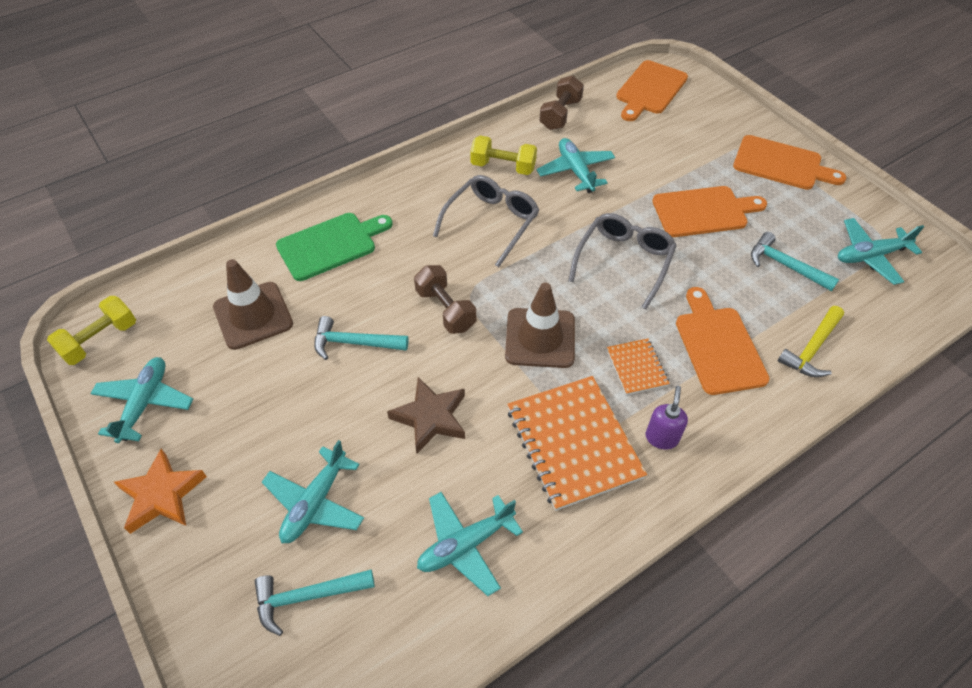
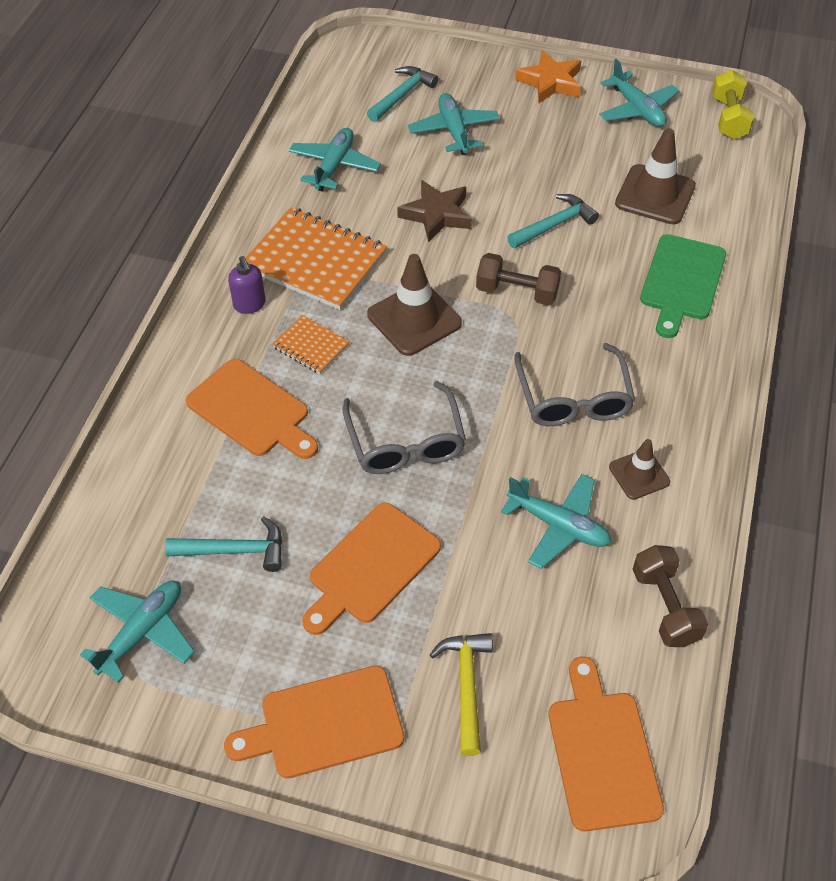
camera: 140 degrees right, 0 degrees up
yellow dumbbell [470,135,537,175] -> brown traffic cone [609,439,670,500]
yellow hammer [778,306,844,377] -> yellow hammer moved to [430,633,493,756]

